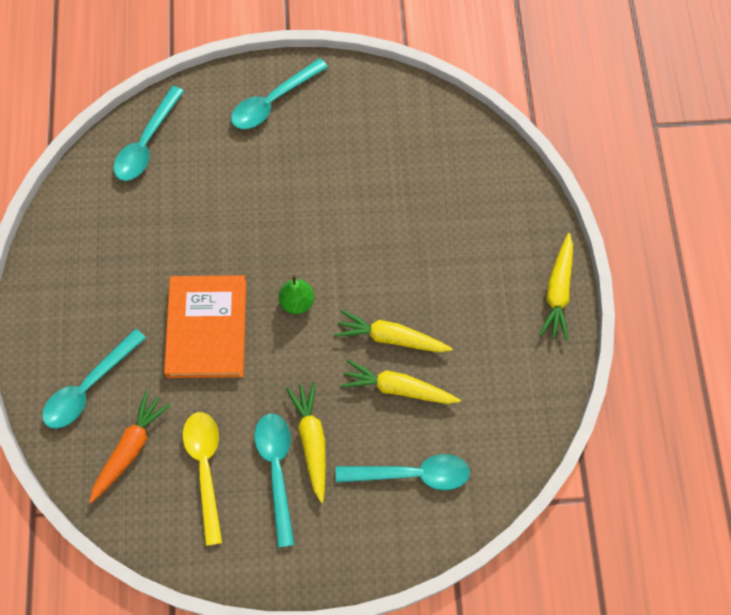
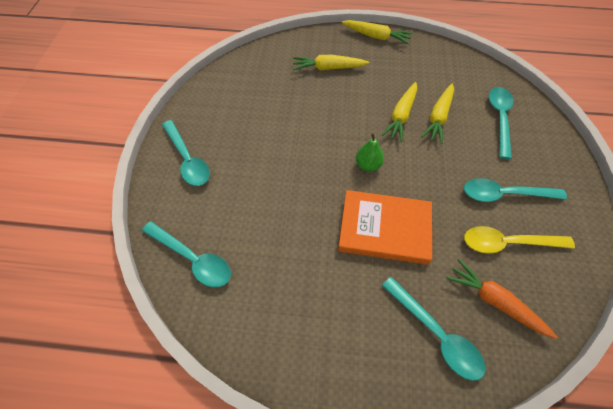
camera: 80 degrees left, 10 degrees down
yellow carrot [286,382,326,503] -> yellow carrot moved to [293,55,370,71]

